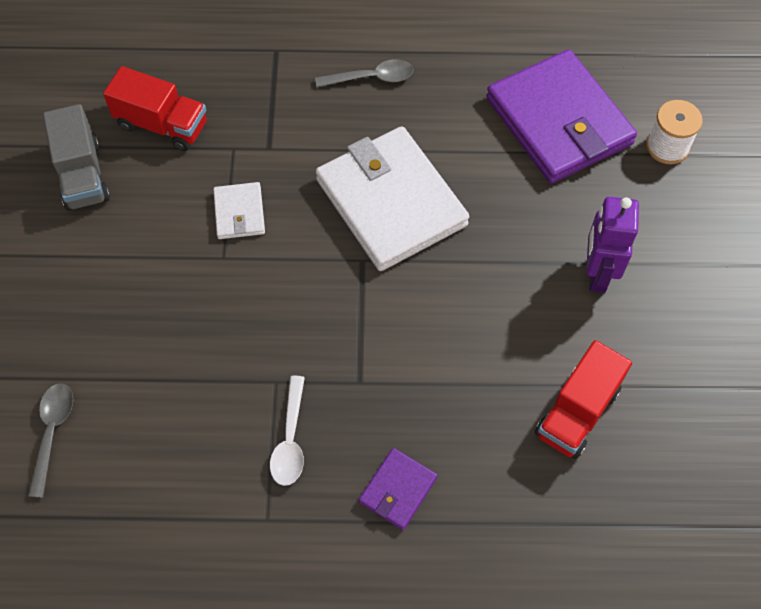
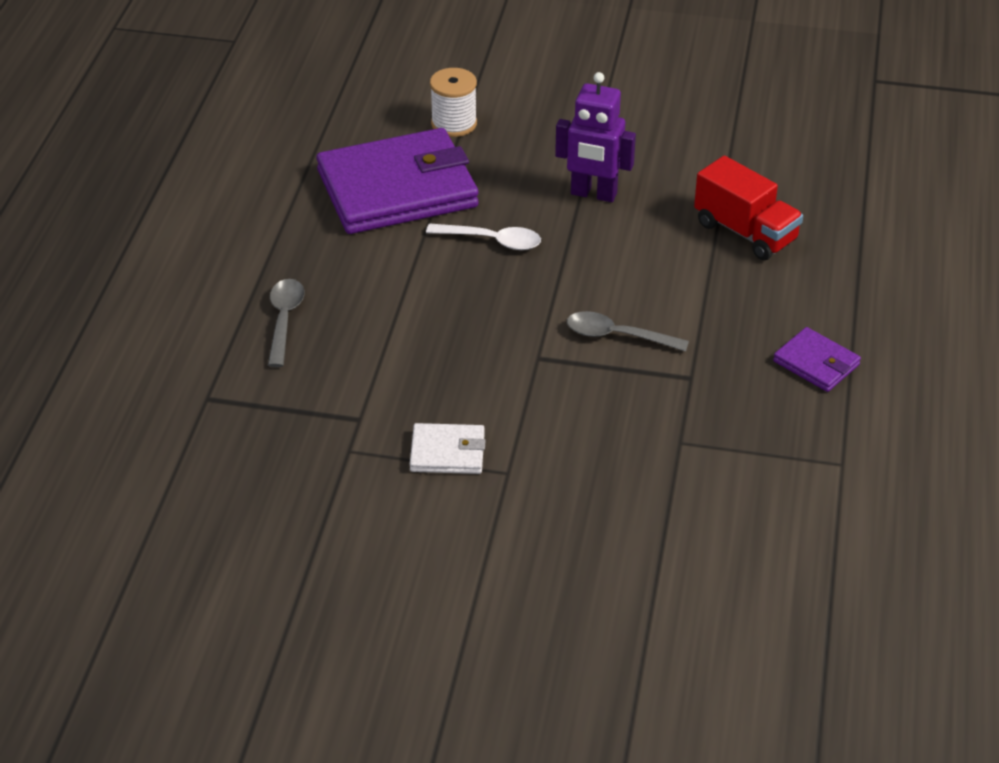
camera: 80 degrees left, 20 degrees down
grey spoon [28,383,73,498] -> grey spoon moved to [567,311,689,352]
grey truck [43,104,110,211] -> none
red truck [103,66,207,151] -> none
white spoon [270,376,305,486] -> white spoon moved to [426,223,541,250]
white wallet [316,126,469,271] -> none

